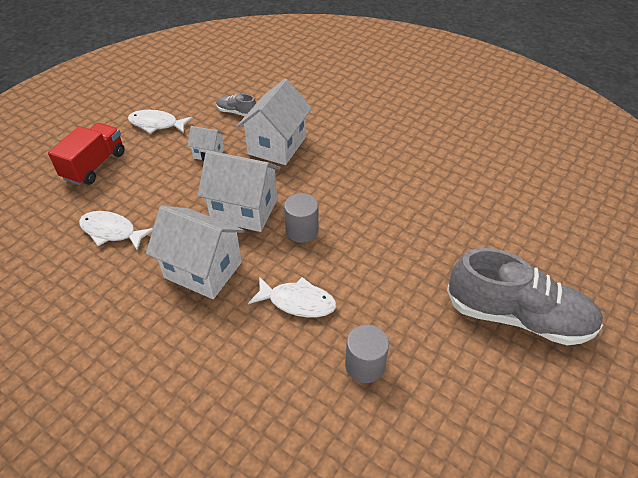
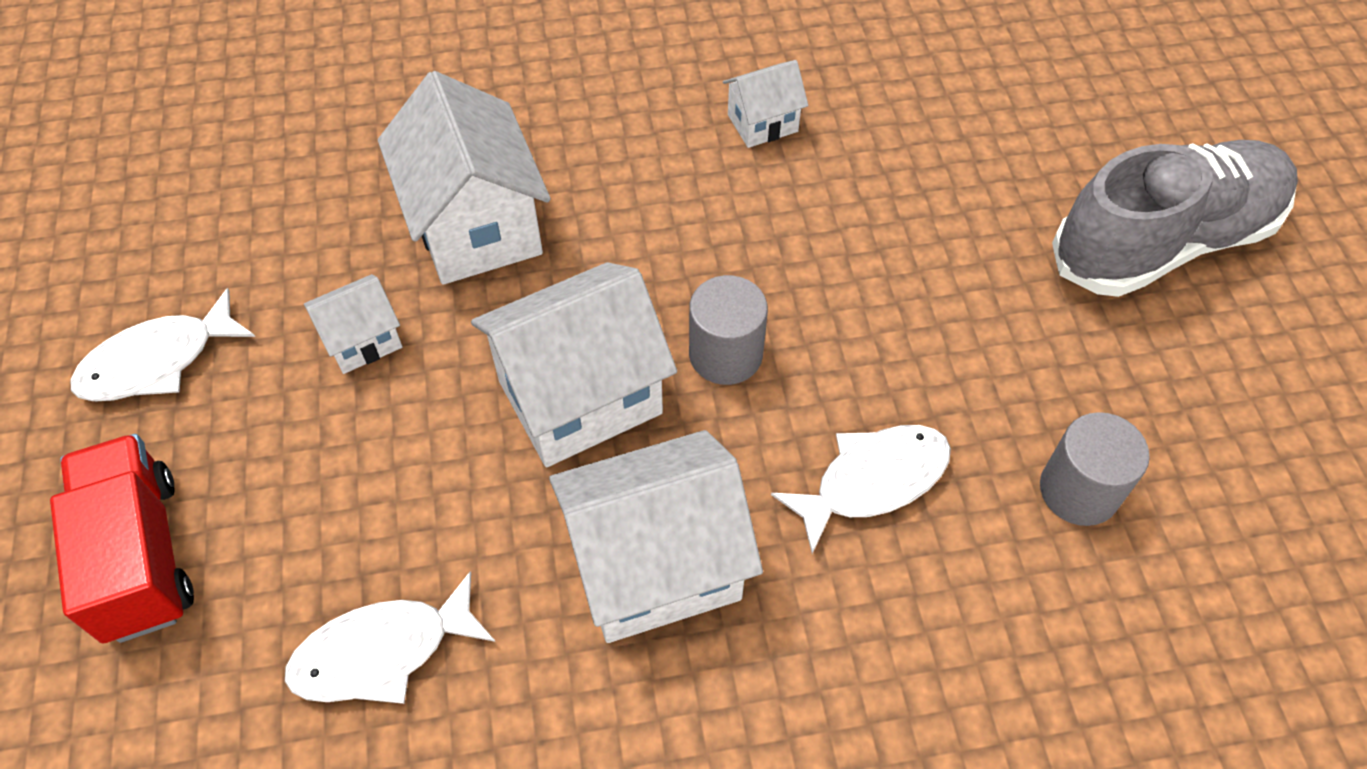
camera: 45 degrees left, 10 degrees up
grey shoe [216,94,256,116] -> none
none -> white house [723,60,808,148]

